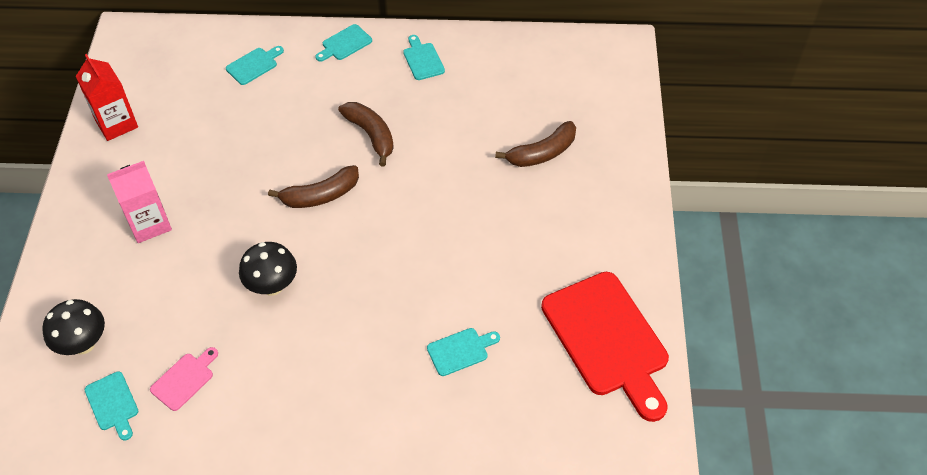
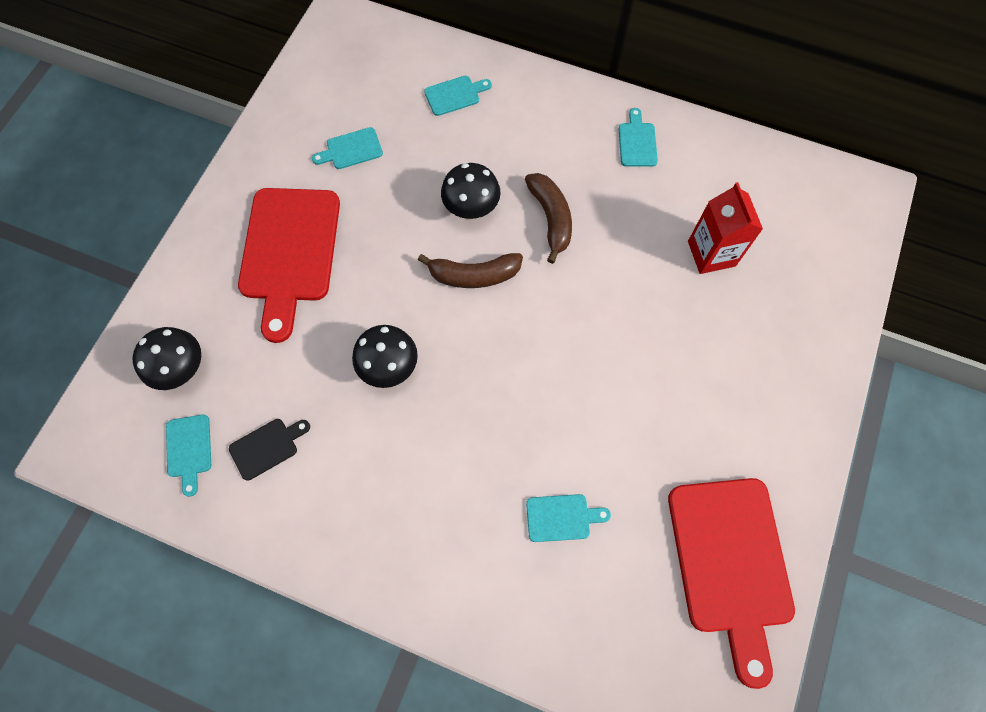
camera: 20 degrees right, 15 degrees up
red carton [76,54,138,141] -> red carton moved to [688,182,763,274]
pink carton [107,161,172,243] -> red cutting board [238,188,340,343]
pink cutting board [150,347,218,411] -> black cutting board [229,419,310,481]
turquoise cutting board [315,24,372,62] -> turquoise cutting board moved to [312,127,383,169]
brown banana [495,121,576,167] -> none
none -> black mushroom [441,163,501,220]

